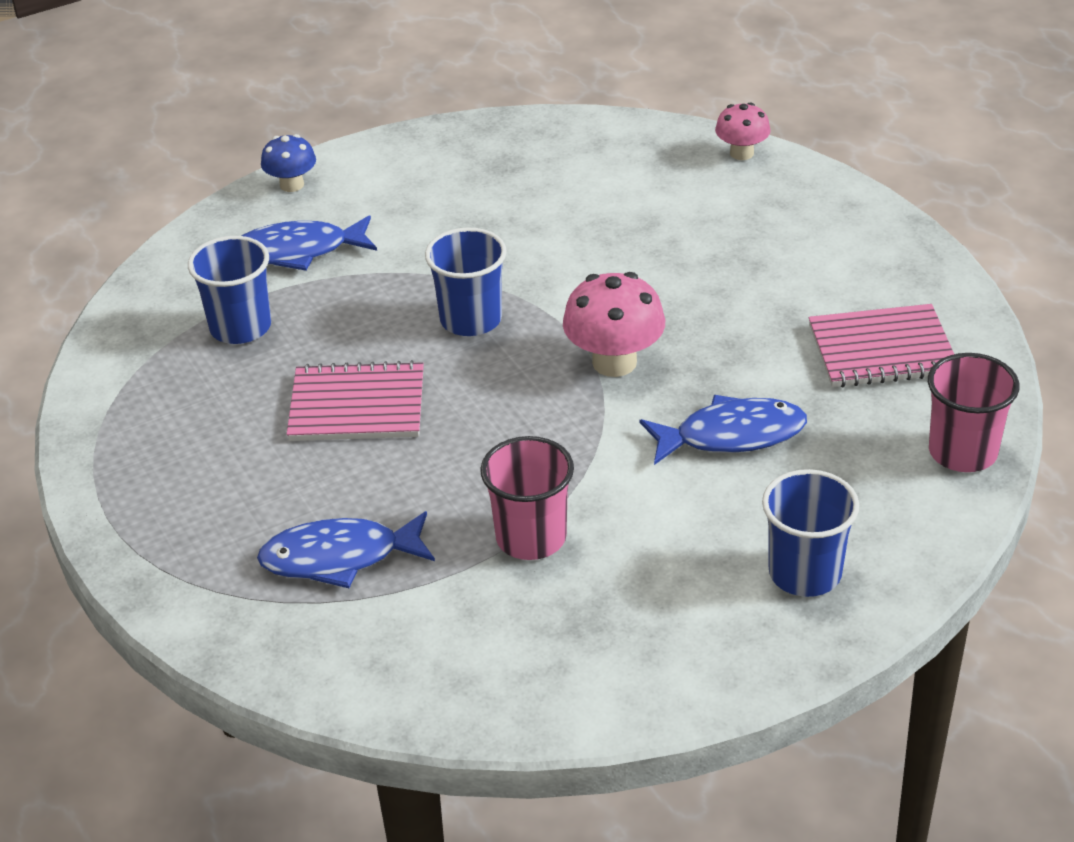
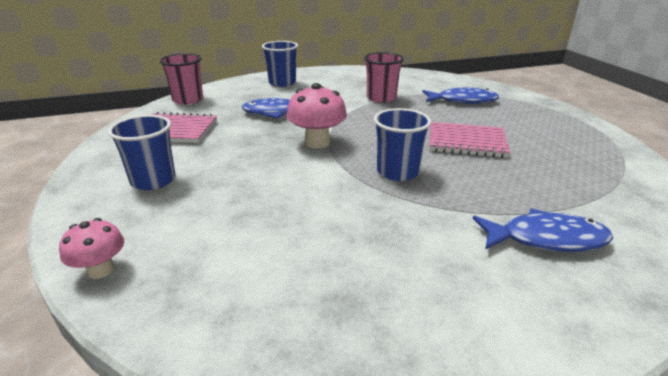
camera: 170 degrees left, 10 degrees down
blue cup [188,236,271,344] -> blue cup moved to [108,115,176,190]
blue mushroom [261,134,316,192] -> none

